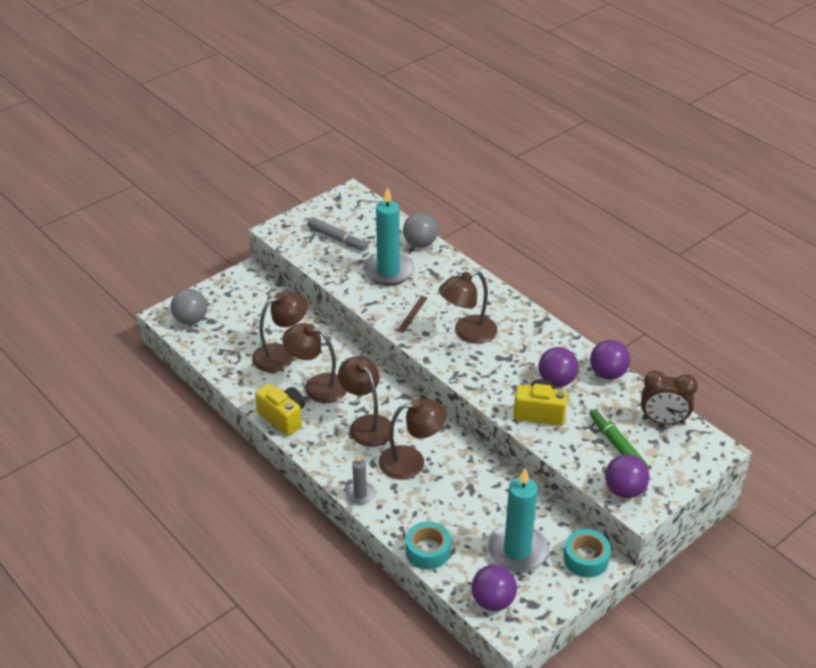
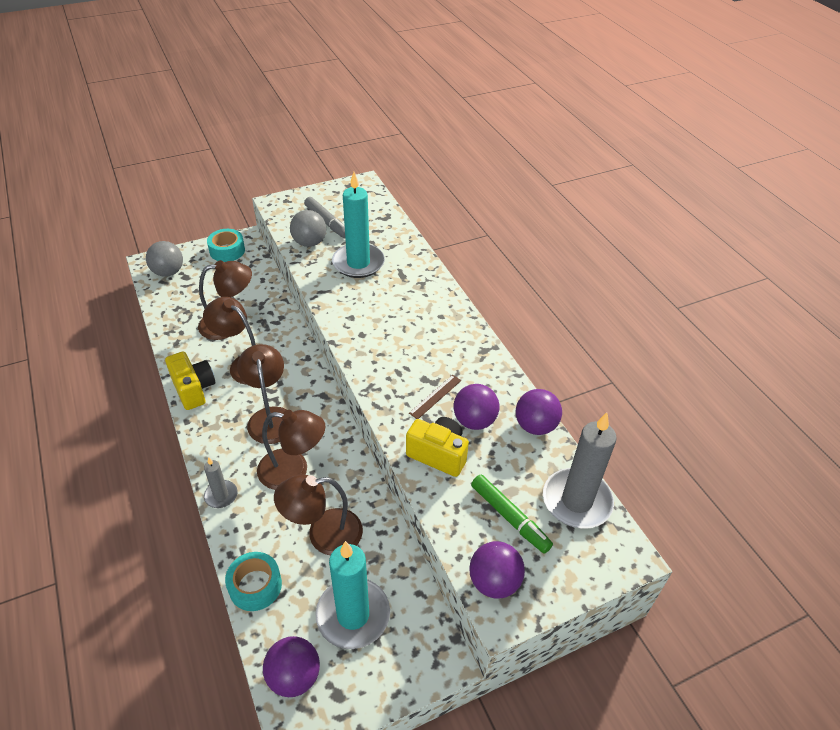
camera: 15 degrees right, 5 degrees up
brown ruler [395,295,427,333] -> brown ruler moved to [409,375,461,419]
grey ball [403,213,438,248] -> grey ball moved to [290,210,326,247]
brown lamp [439,271,497,344] -> brown lamp moved to [274,474,363,555]
turquoise tape [564,529,611,577] -> turquoise tape moved to [207,229,245,262]
green marker [590,409,647,466] -> green marker turned 150 degrees clockwise [471,475,553,554]
brown clock [641,370,698,425] -> grey candle [543,412,617,529]

